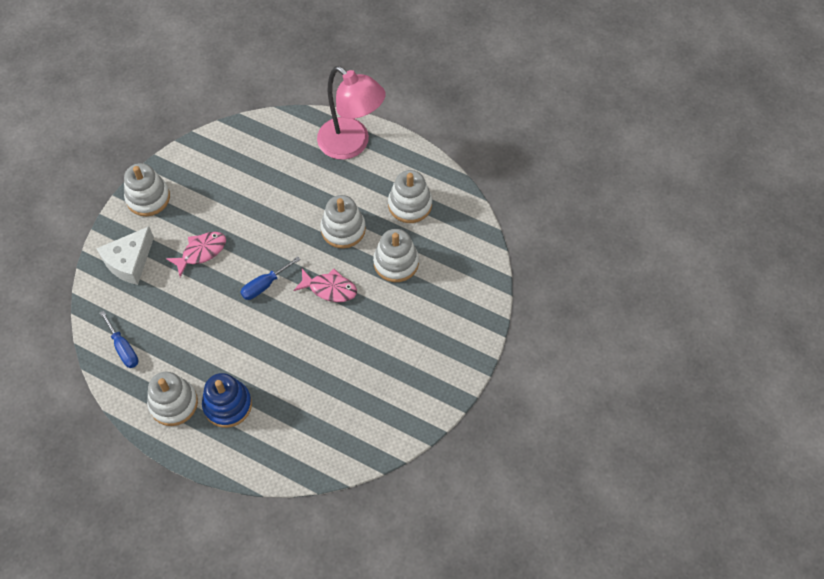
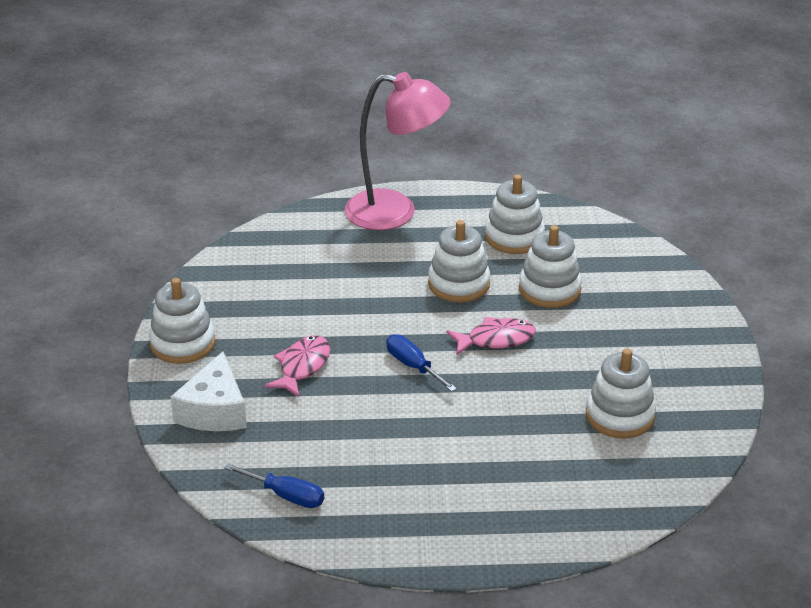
camera: 30 degrees left, 25 degrees down
white stacking toy [147,372,198,426] -> white stacking toy moved to [586,348,656,439]
blue stacking toy [202,373,252,428] -> none
blue screwdriver [240,256,301,300] -> blue screwdriver turned 120 degrees clockwise [386,334,457,392]

